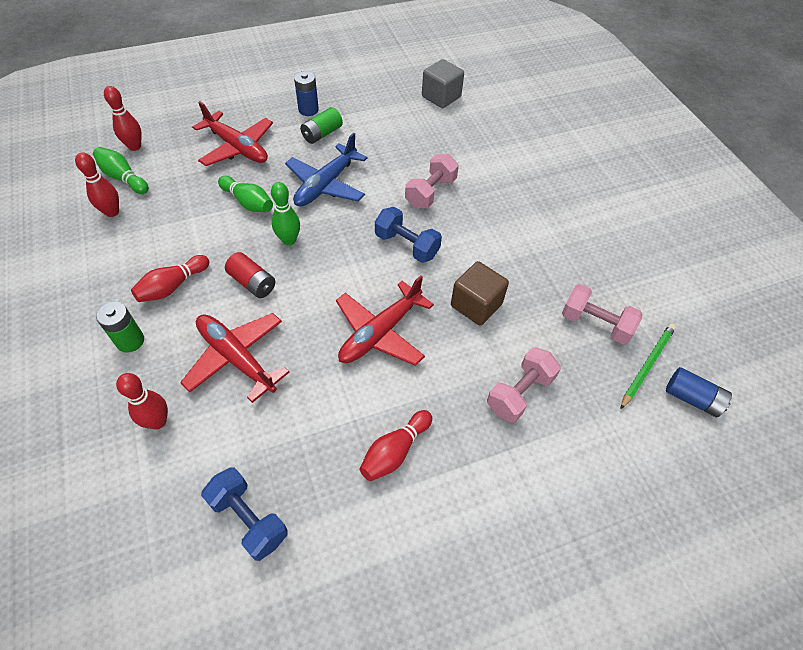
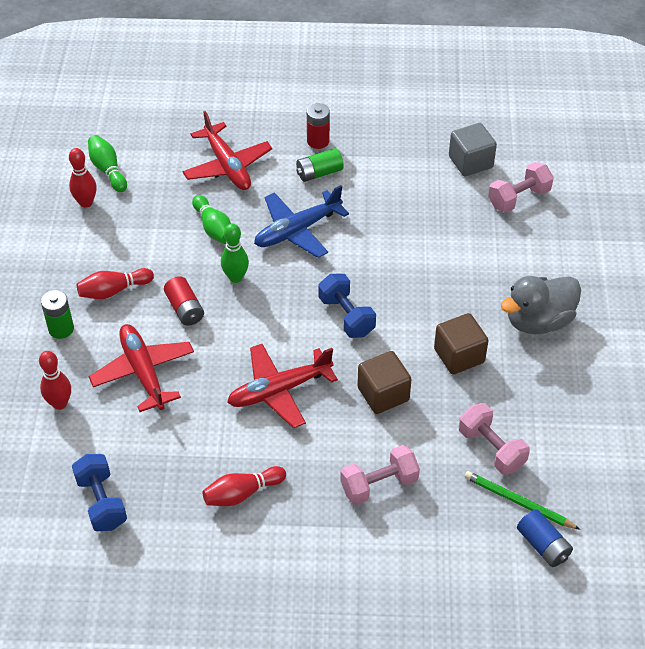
camera: 25 degrees right, 5 degrees down
red bowling pin [104,86,141,151] -> none
blue battery [294,71,319,116] -> red battery [307,103,330,149]
pink dumbbell [405,154,459,208] -> pink dumbbell moved to [488,162,554,212]
green pencil [620,324,676,409] -> green pencil turned 120 degrees counterclockwise [464,471,580,530]
none -> brown cube [434,313,489,374]
none -> grey duck [501,276,581,334]

